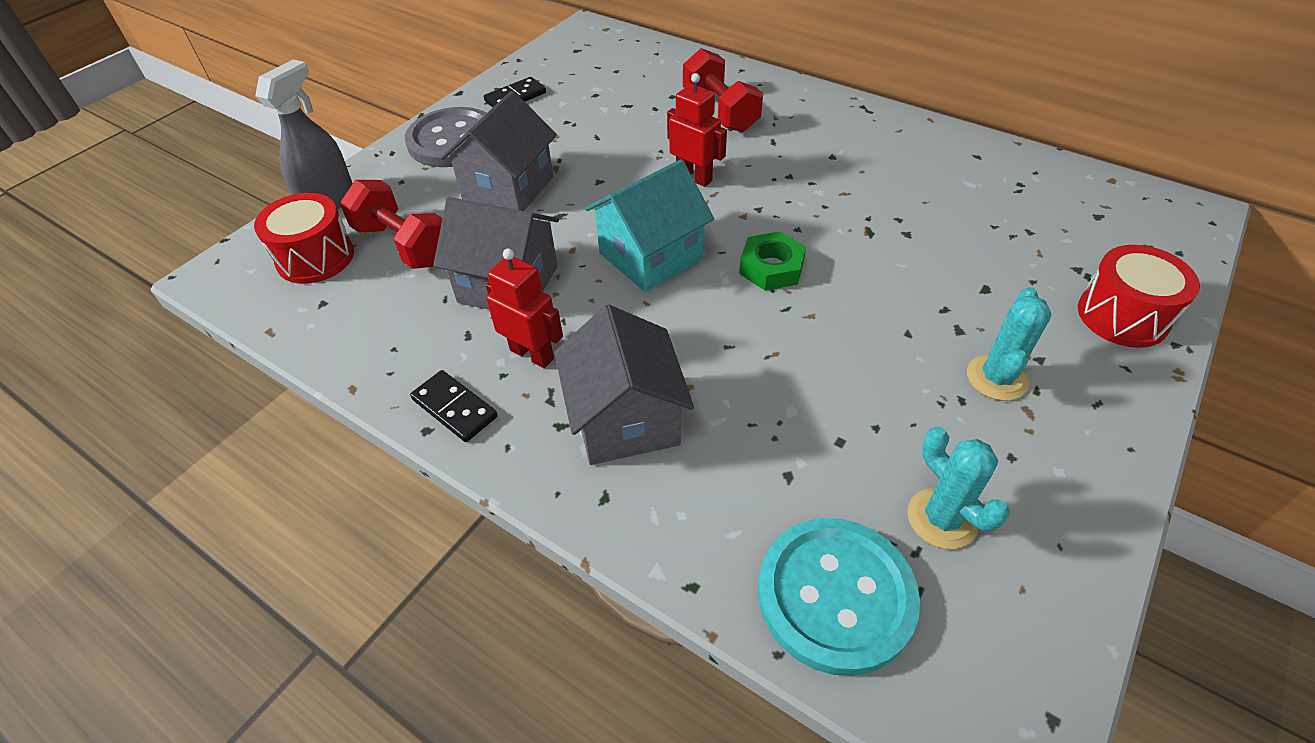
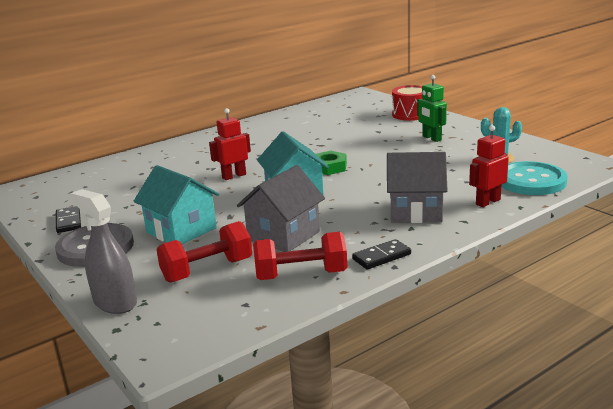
camera: 70 degrees left, 25 degrees down
red drum [254,193,354,284] -> none
grey house [440,91,557,211] -> turquoise house [134,165,219,244]
red robot [486,248,563,368] -> red robot moved to [469,125,509,207]
red dumbbell [683,48,763,132] -> red dumbbell moved to [253,232,347,280]
turquoise cactus [967,287,1051,401] -> green robot [417,75,447,142]

